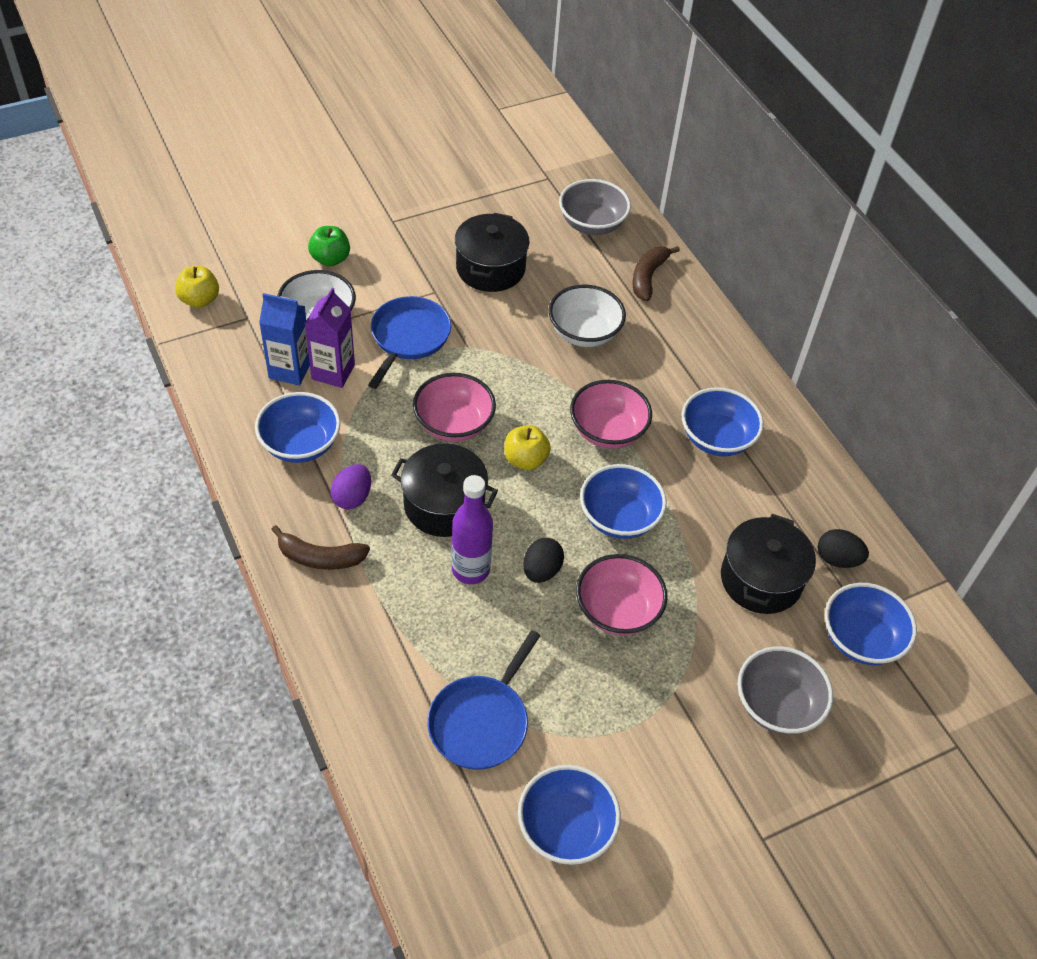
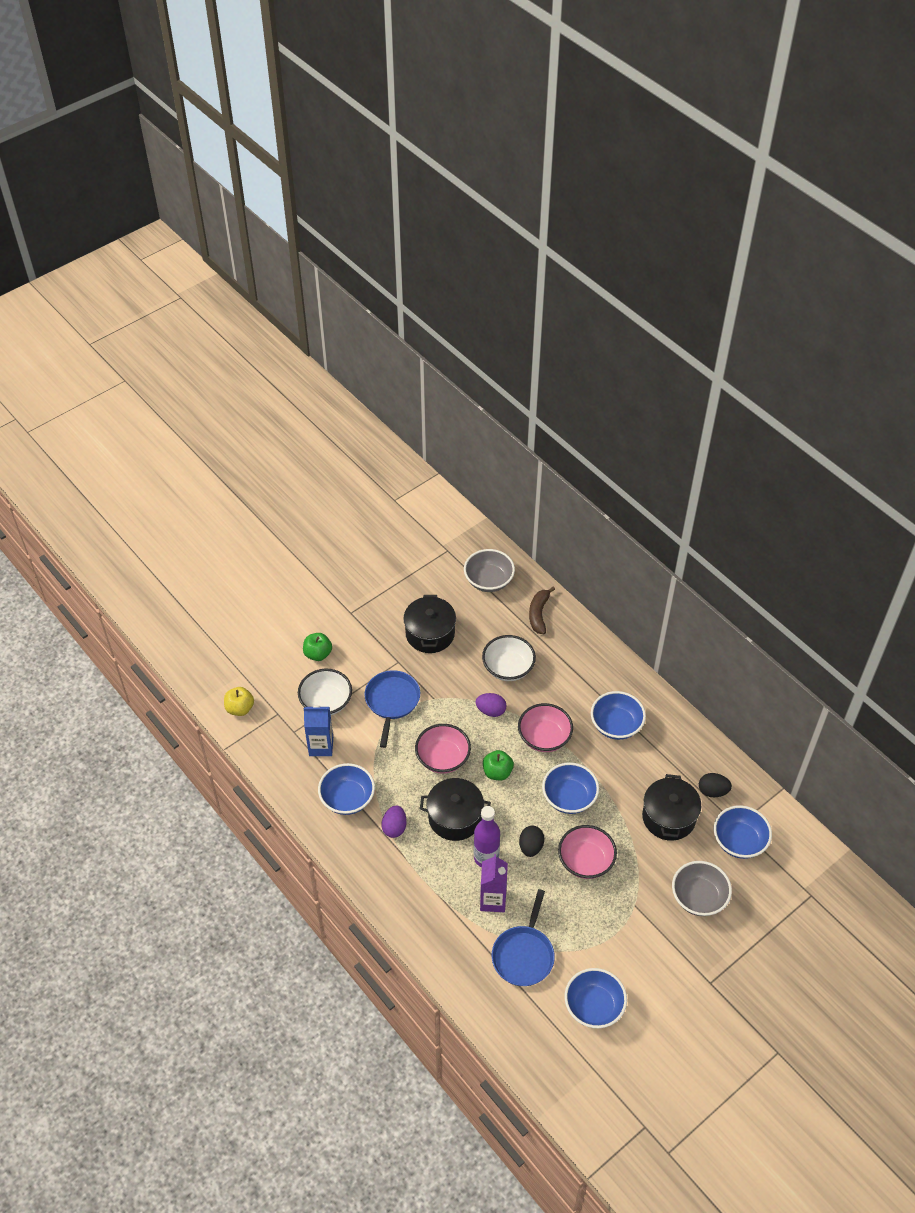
camera: 10 degrees left, 0 degrees up
brown banana [271,525,370,570] -> none
purple carton [305,288,355,388] -> purple carton moved to [480,854,508,912]
yellow apple [505,425,551,470] -> green apple [483,750,514,780]
none -> purple egg [476,693,507,717]

